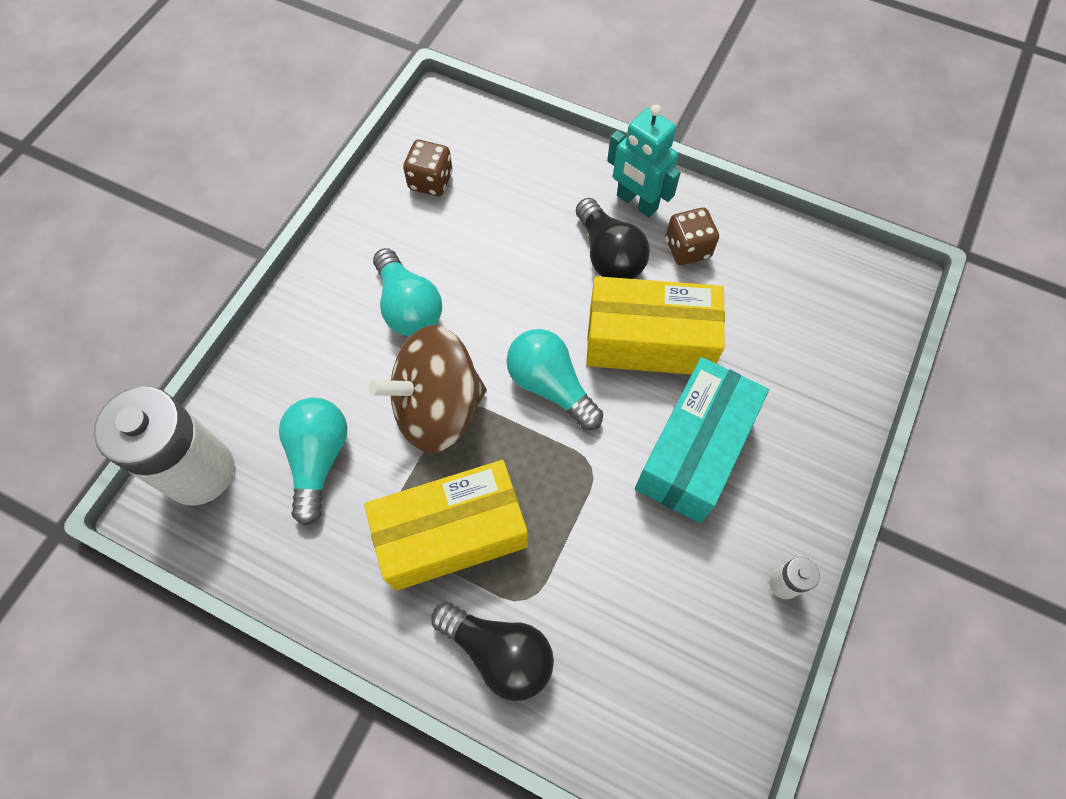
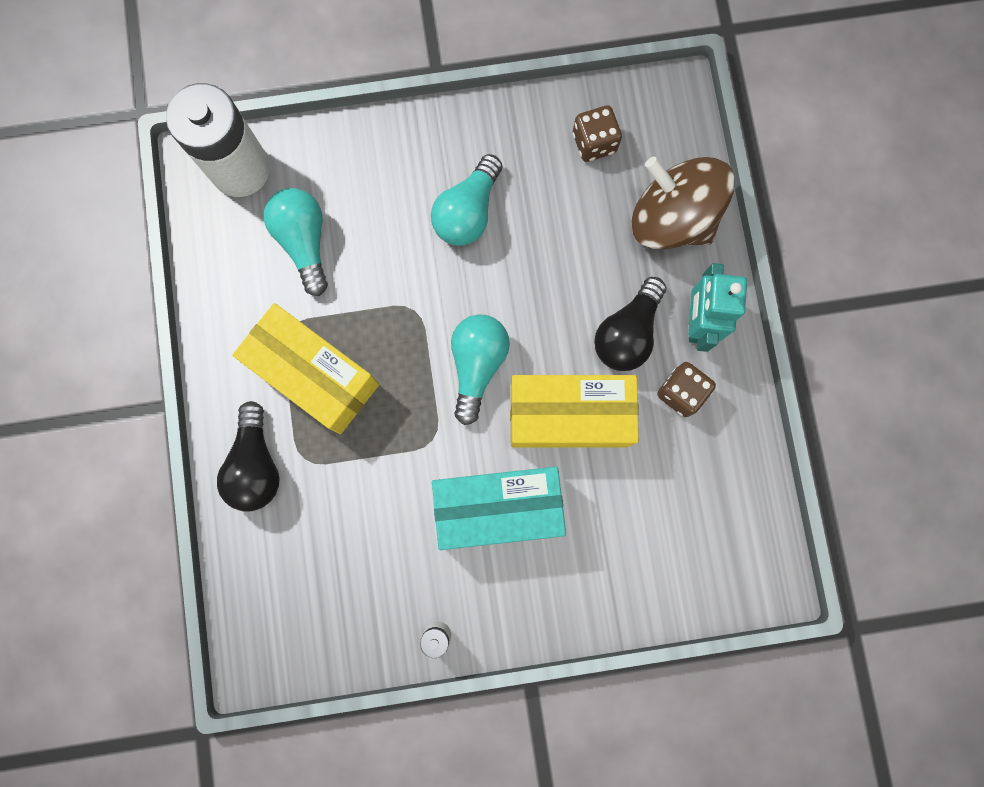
camera: 55 degrees right, 15 degrees up
turquoise light bulb [279,398,347,526] -> turquoise light bulb turned 75 degrees counterclockwise [264,188,328,296]
brown spinning top [368,325,487,453] -> brown spinning top moved to [632,157,735,250]
yellow box [586,276,725,375] -> yellow box turned 60 degrees counterclockwise [510,375,639,447]

